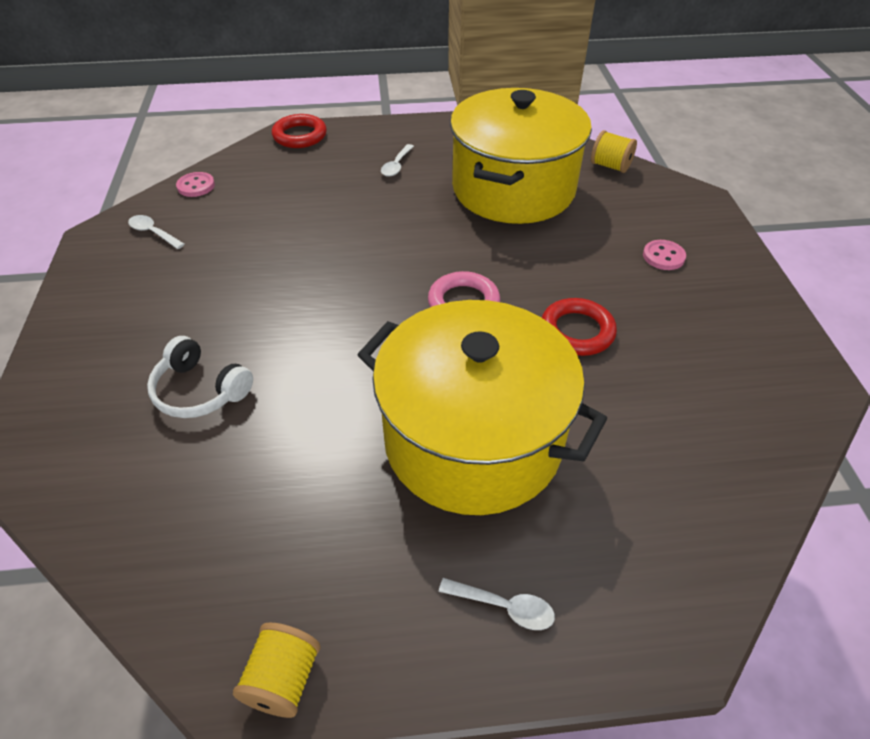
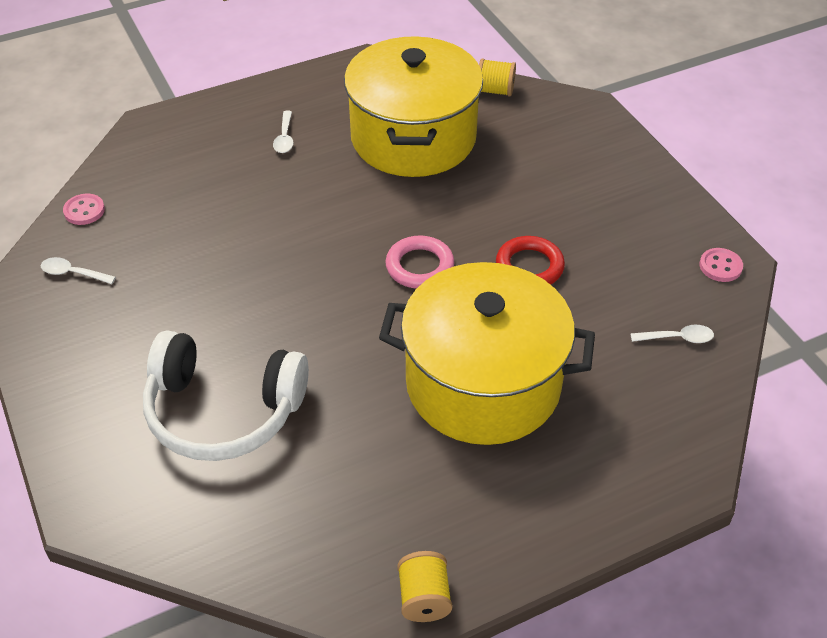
camera: 20 degrees left, 0 degrees up
white headphones [147,336,253,418] -> white headphones [143,330,309,461], size x1.76
red ring [272,114,327,148] -> none
white spoon [439,578,555,630] -> white spoon moved to [630,325,714,343]
pink button [643,240,686,270] -> pink button moved to [700,248,743,282]

